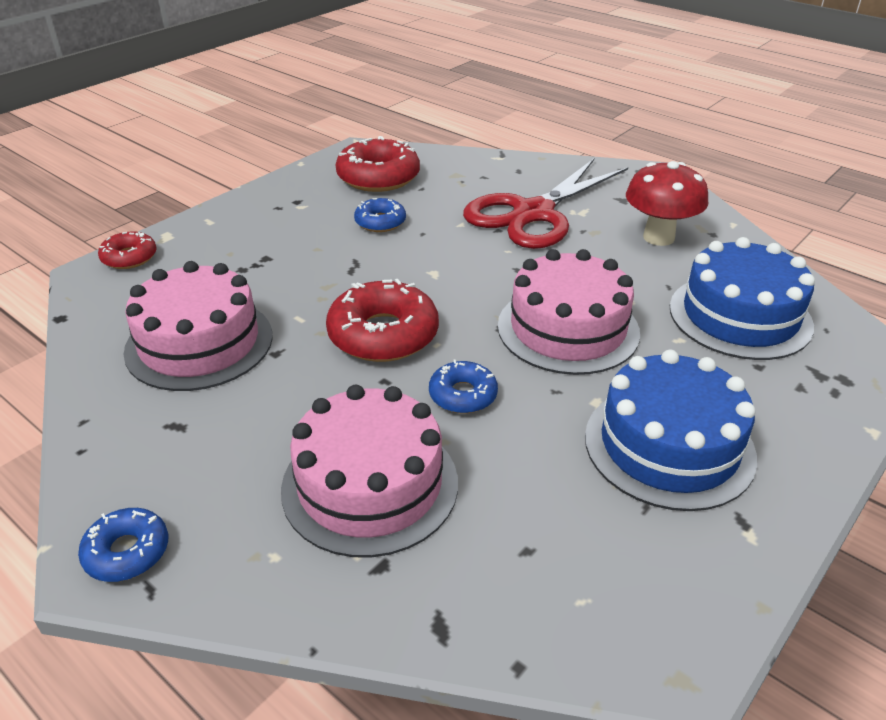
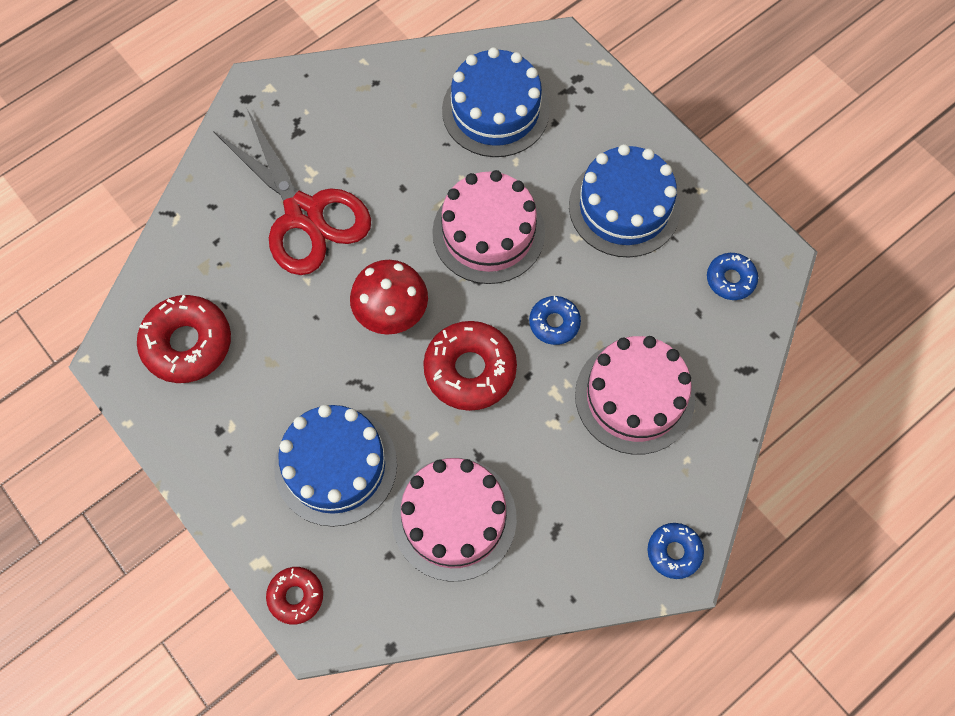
camera: 80 degrees left, 30 degrees up
blue donut [354,198,406,232] -> blue donut moved to [707,253,758,300]
red mushroom [626,161,708,246] -> red mushroom moved to [350,260,428,335]
none -> blue cake [274,405,397,527]

